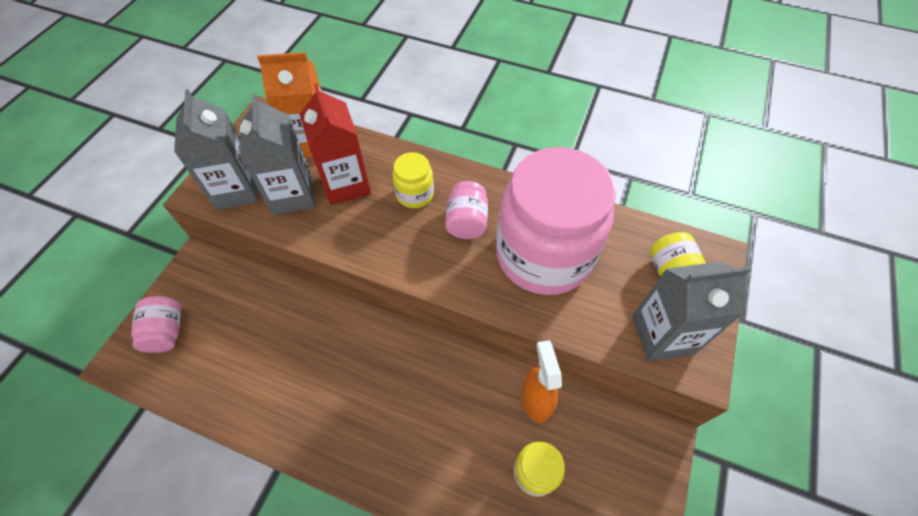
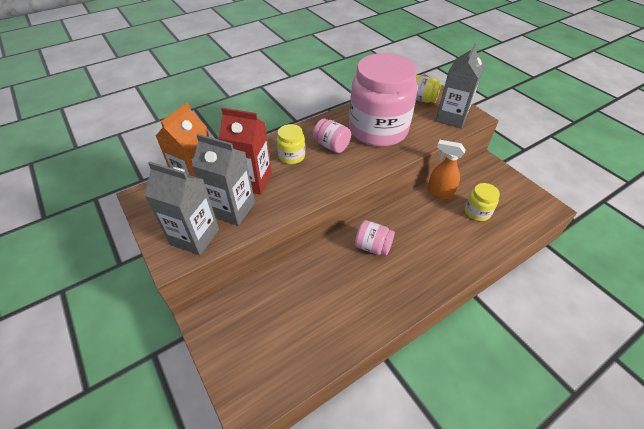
camera: 55 degrees left, 10 degrees down
pink jar [131,296,181,353] -> pink jar moved to [355,220,395,256]

